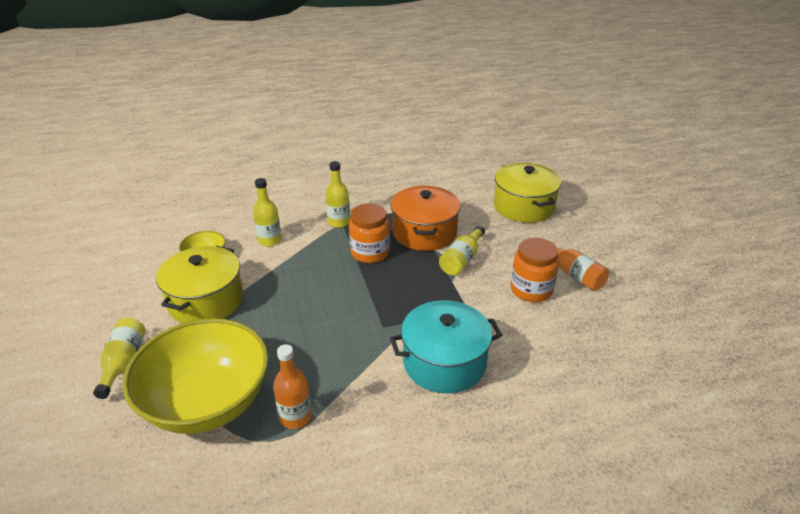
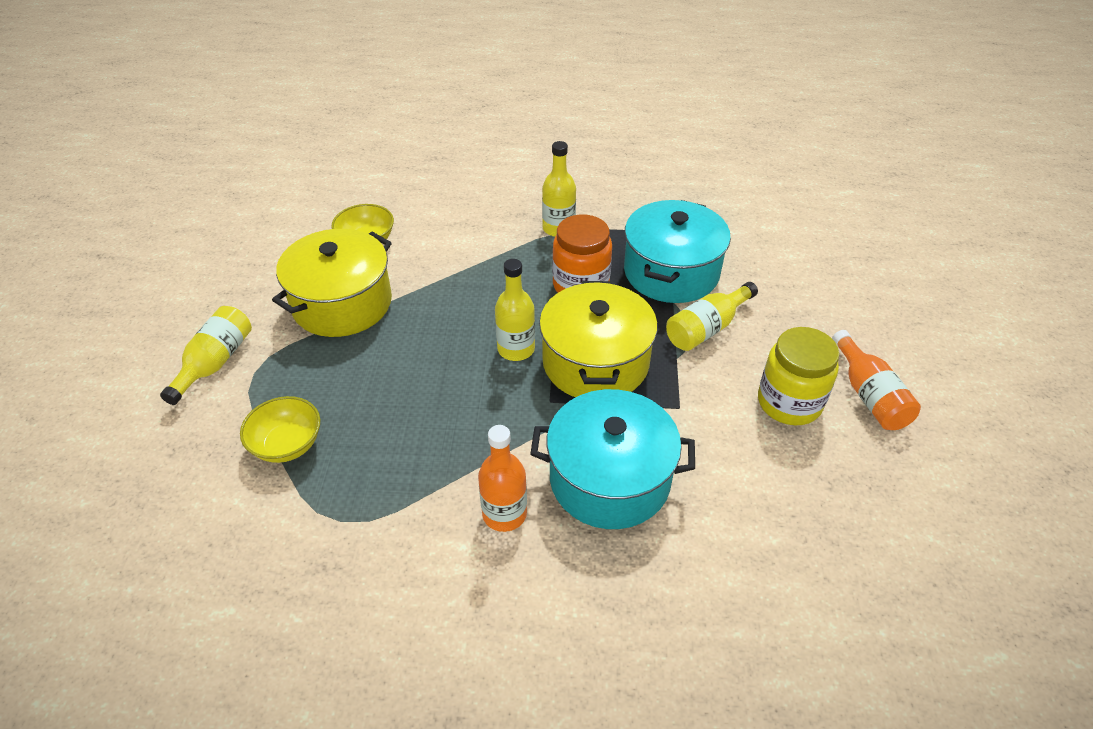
camera: 20 degrees right, 10 degrees up
yellow bowl [123,318,269,434] -> yellow bowl [240,396,320,463], size x0.44
yellow bottle [253,178,282,247] -> yellow bottle moved to [495,259,535,361]
orange bottle [273,344,312,429] -> orange bottle moved to [478,425,527,532]
orange pot [390,186,461,251] -> turquoise pot [624,200,731,303]
yellow pot [494,163,561,223] -> yellow pot moved to [539,281,658,398]
orange jar [511,238,559,302] -> yellow jar [758,327,840,425]

